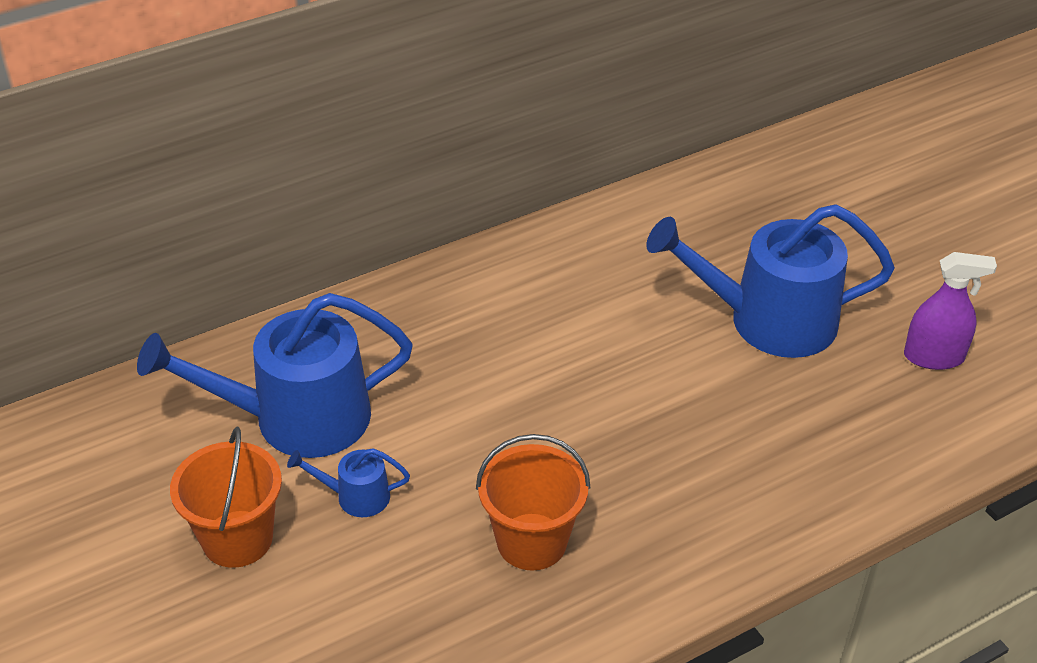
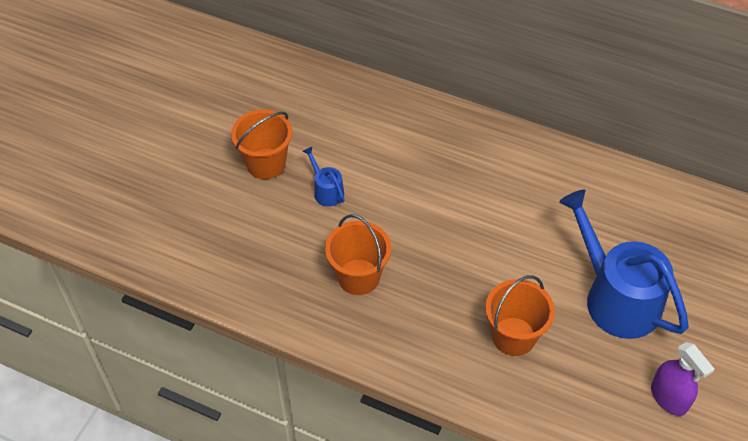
camera: 55 degrees right, 10 degrees up
blue watering can [137,293,413,458] -> none
none -> orange bucket [485,275,555,356]

